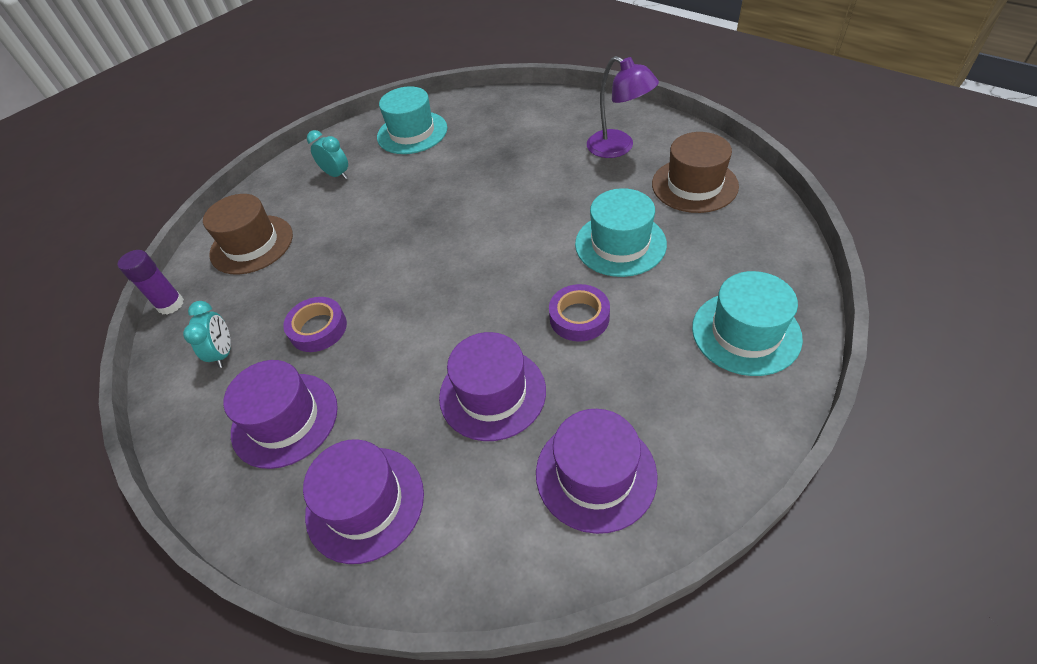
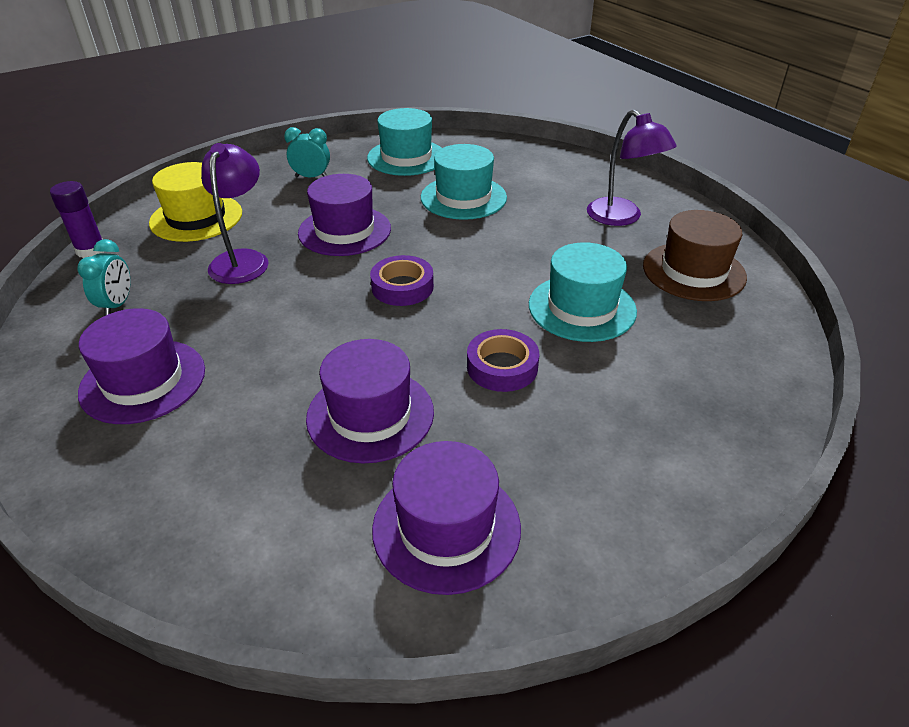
camera: 10 degrees right, 10 degrees down
brown hat [203,194,293,275] -> yellow hat [149,162,242,242]
purple tape [283,297,347,352] -> purple tape moved to [370,255,434,306]
purple hat [303,439,424,564] -> purple hat moved to [298,174,391,256]
turquoise clock [307,130,348,180] -> turquoise clock turned 45 degrees counterclockwise [284,127,330,177]
turquoise hat [692,271,803,376] -> turquoise hat moved to [421,144,507,220]
none -> purple lamp [201,143,269,284]

